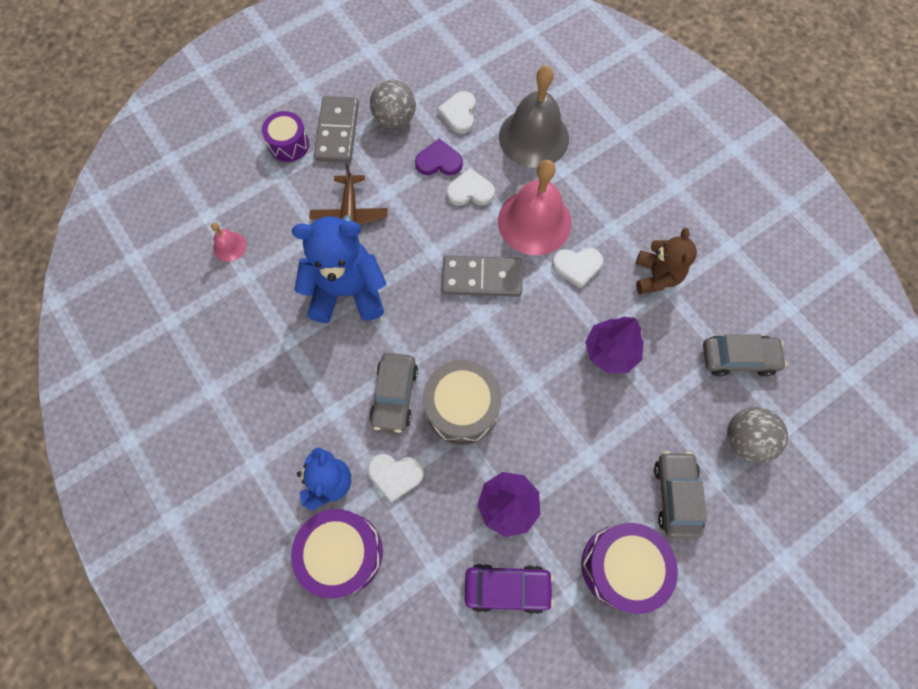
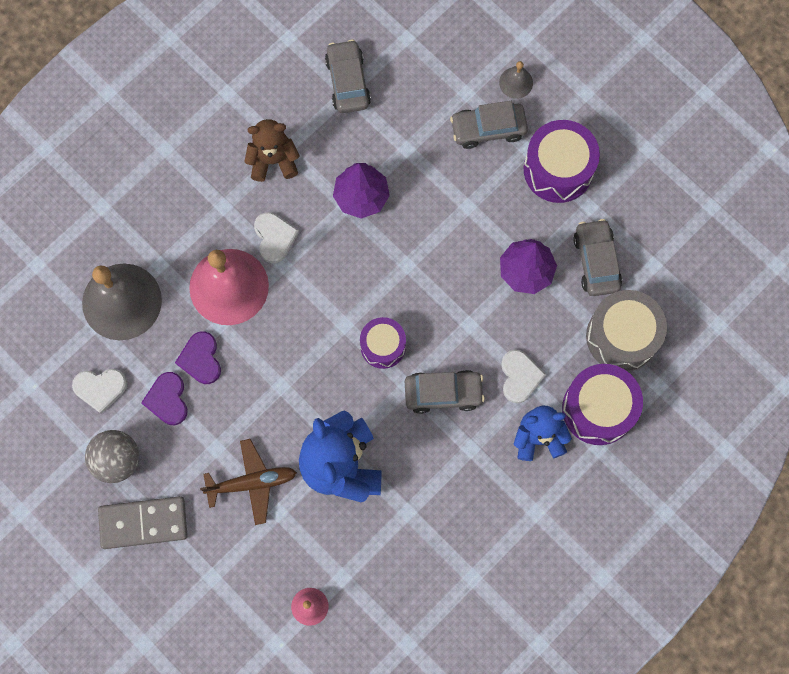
camera: 100 degrees left, 5 degrees up
purple drum [262,111,309,162] -> purple drum moved to [360,317,406,369]
grey drum [423,360,502,445] -> grey drum moved to [586,290,667,372]
grey domino [442,256,522,297] -> none
white heart [446,168,495,206] -> purple heart [175,331,221,384]
purple car [465,564,554,614] -> grey car [573,219,622,296]
grey ball [727,407,788,463] -> none
none -> grey bell [499,61,533,99]

